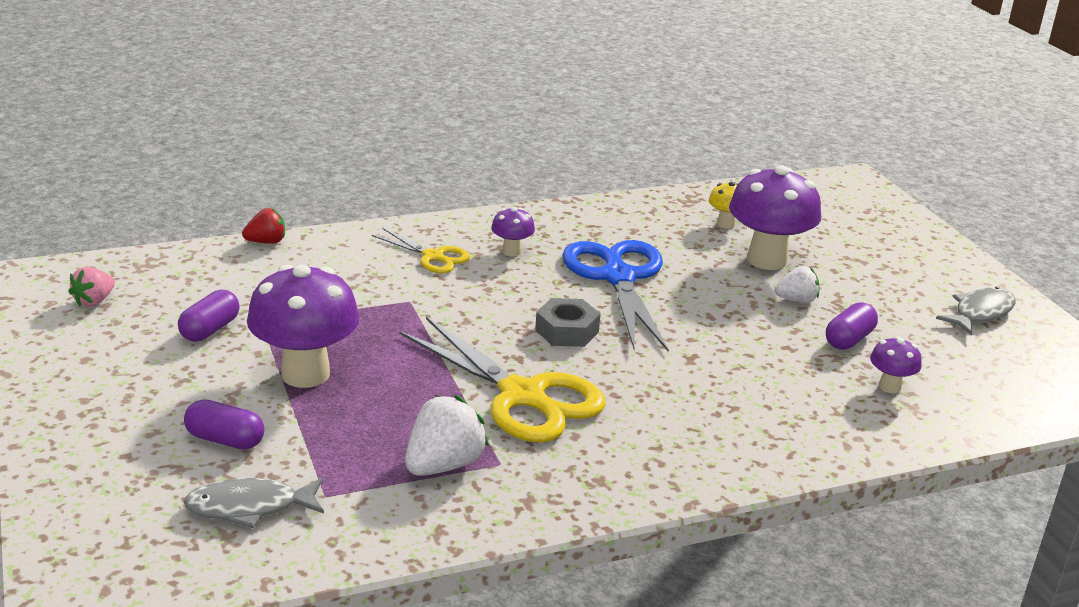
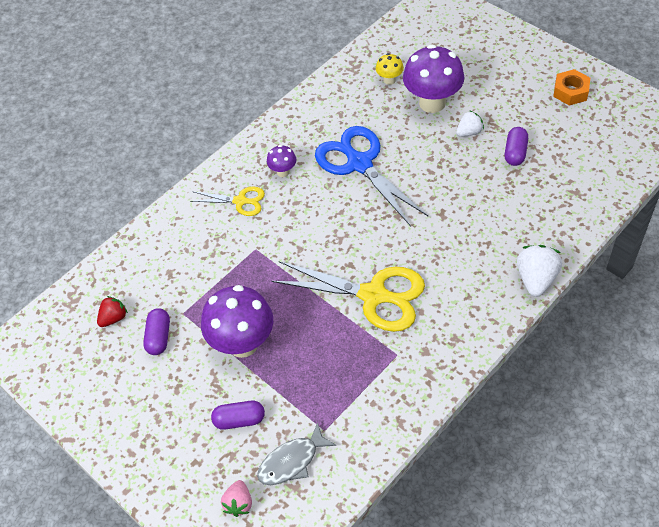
camera: 20 degrees left, 25 degrees up
pink strawberry [68,267,115,307] -> pink strawberry moved to [221,480,252,517]
red strawberry [242,208,285,244] -> red strawberry moved to [97,296,128,327]
white strawberry [405,395,489,476] -> white strawberry moved to [517,245,562,297]
grey nut [535,298,600,347] -> none
purple mushroom [870,336,922,393] -> none
grey fish [936,287,1015,335] -> orange nut [553,69,590,105]

